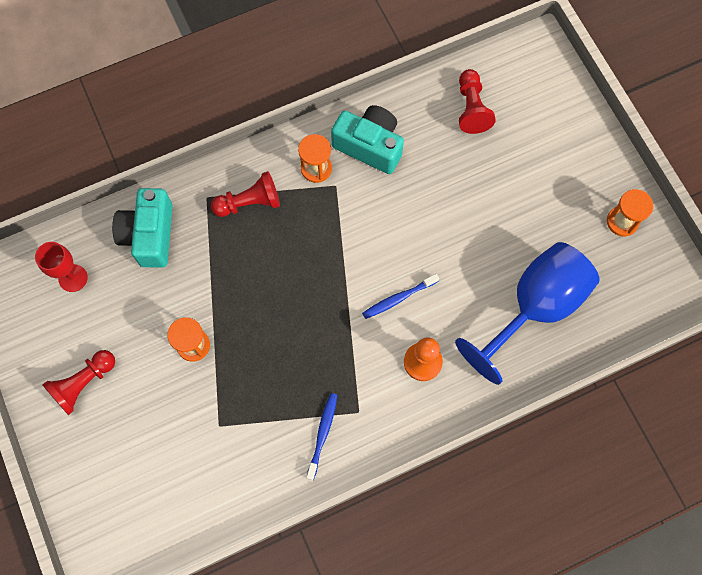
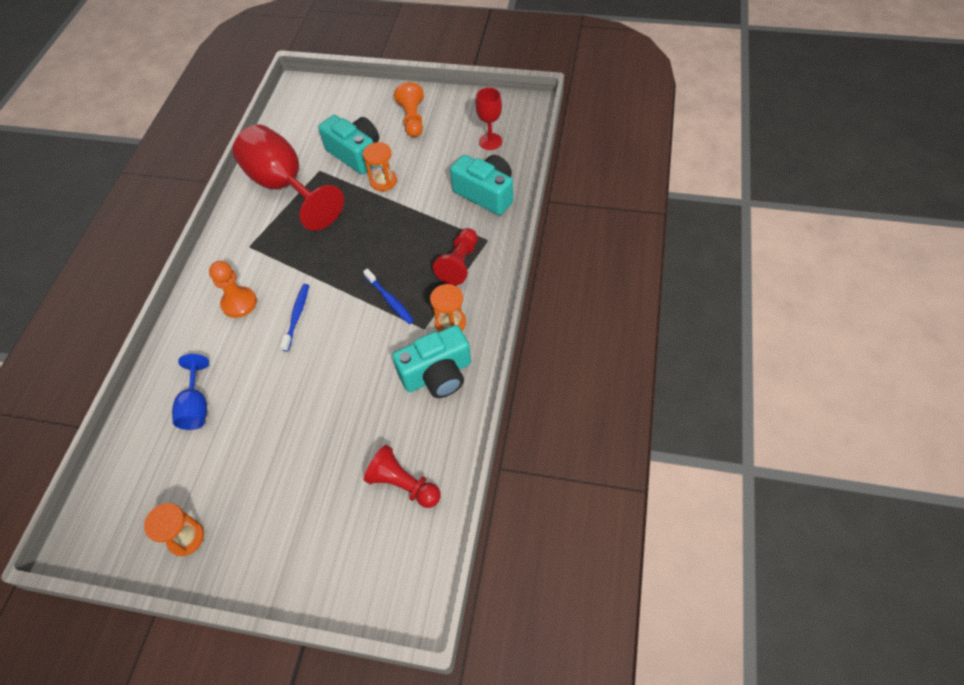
camera: 130 degrees right, 15 degrees down
red pawn [43,350,115,415] -> orange pawn [394,82,424,137]
blue toothbrush [306,393,337,480] -> blue toothbrush moved to [363,268,414,324]
blue goblet [455,242,600,385] -> blue goblet [172,354,209,430], size x0.50
none -> red goblet [233,125,344,231]
none -> turquoise camera [318,115,379,174]

